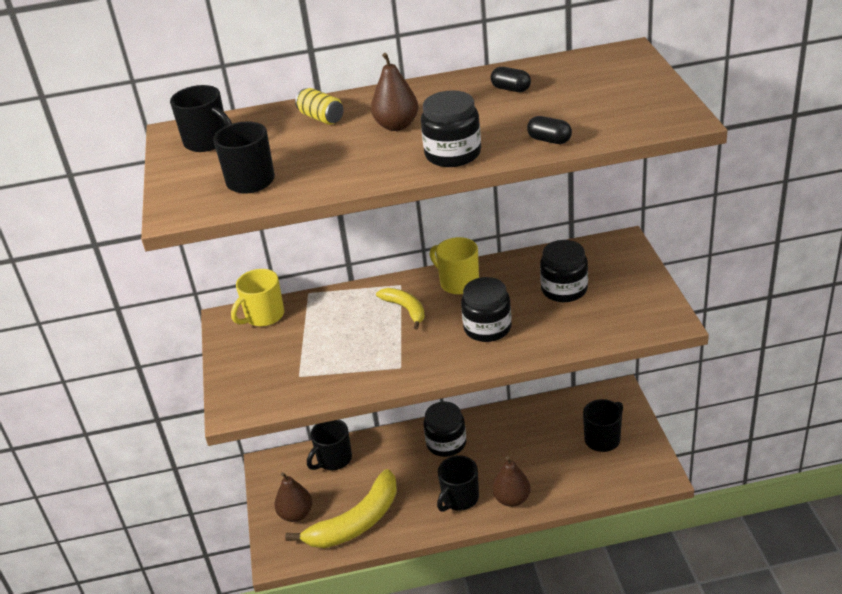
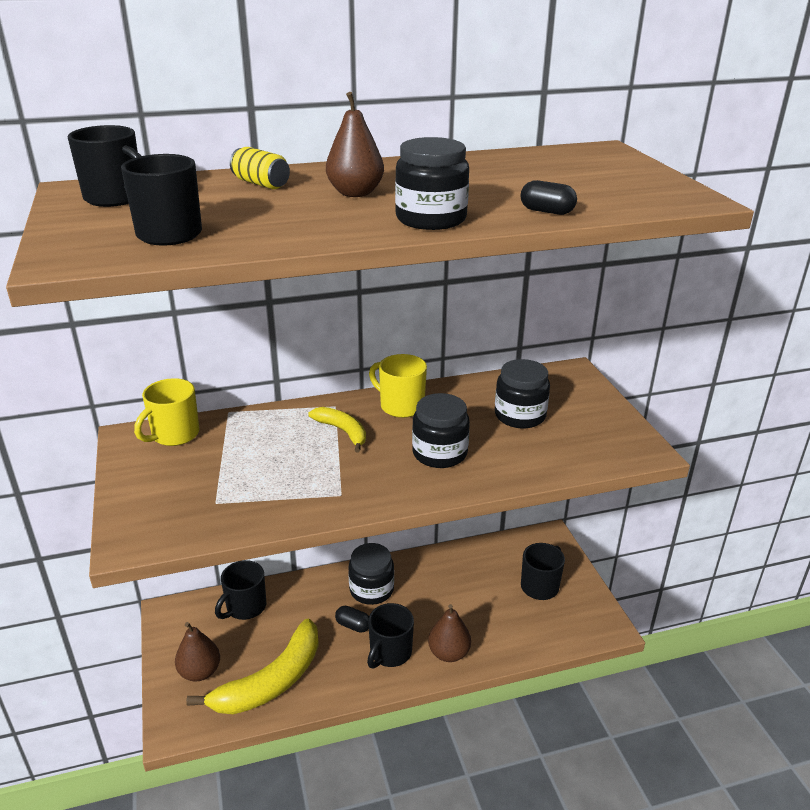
camera: 10 degrees left, 5 degrees down
black capsule [491,67,531,92] -> black capsule moved to [335,606,369,633]

